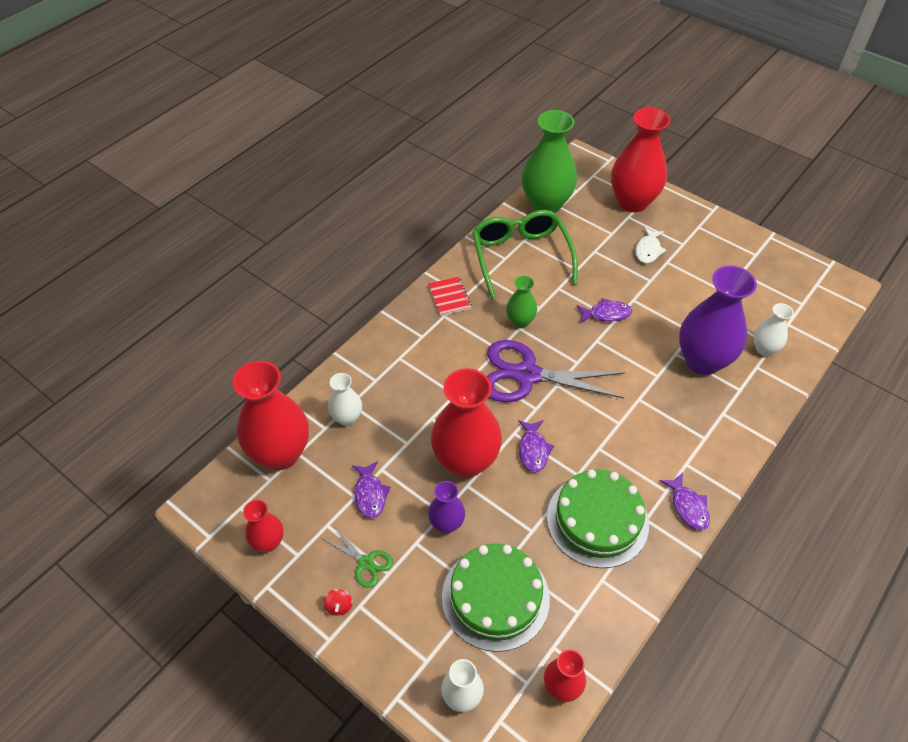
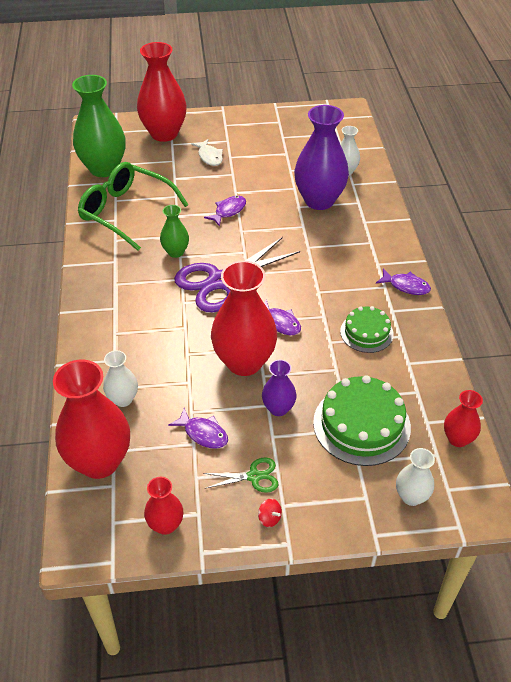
camera: 45 degrees left, 5 degrees down
red notebook [428,276,472,316] -> none
green cake [547,469,649,568] -> green cake [340,306,394,353], size x0.60

